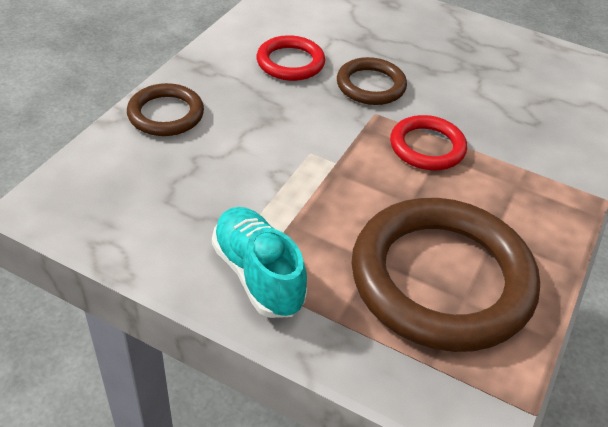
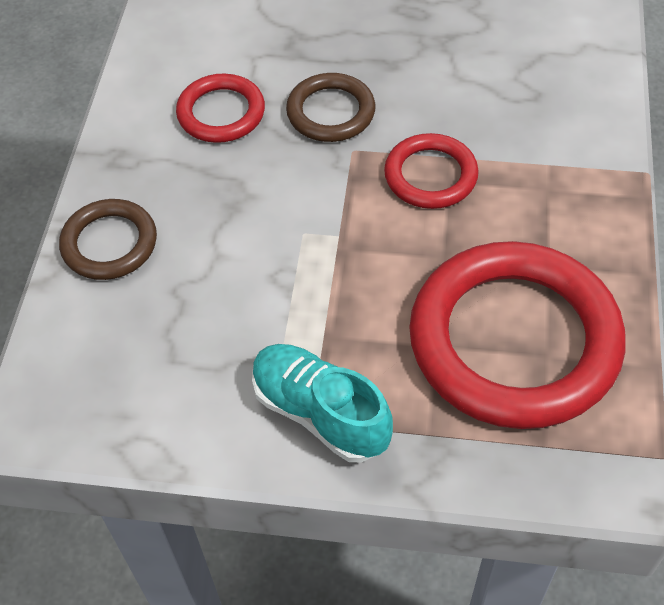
camera: 15 degrees left, 10 degrees up
brown ring [351,198,540,352] -> red ring [409,241,626,429]

